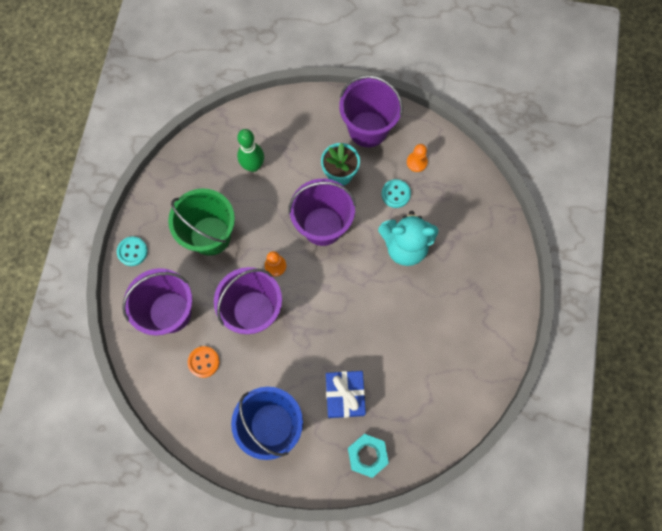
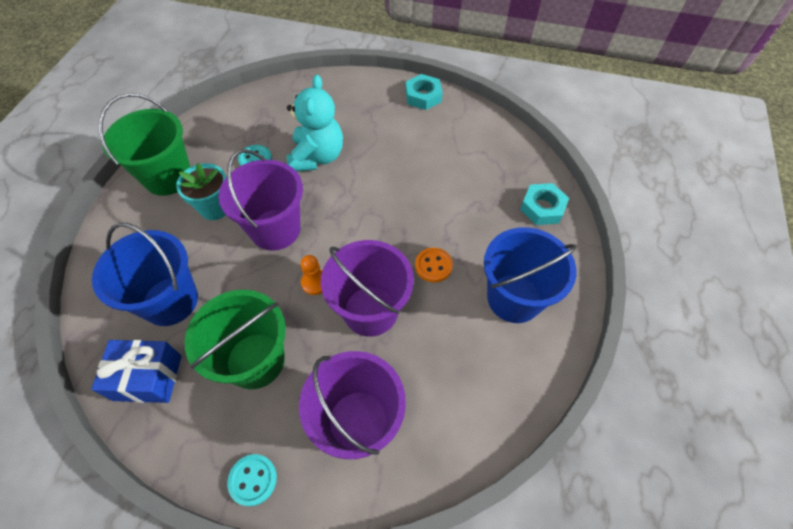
camera: 85 degrees left, 15 degrees down
orange button [188,346,219,378] -> orange button moved to [415,248,453,282]
green bowling pin [237,129,264,172] -> blue bucket [92,222,198,326]
blue gift [326,371,366,418] -> blue gift moved to [91,340,182,403]
purple bucket [339,75,403,147] -> green bucket [99,93,190,196]
orange pawn [407,144,428,172] -> none
none -> turquoise nut [405,74,443,110]

